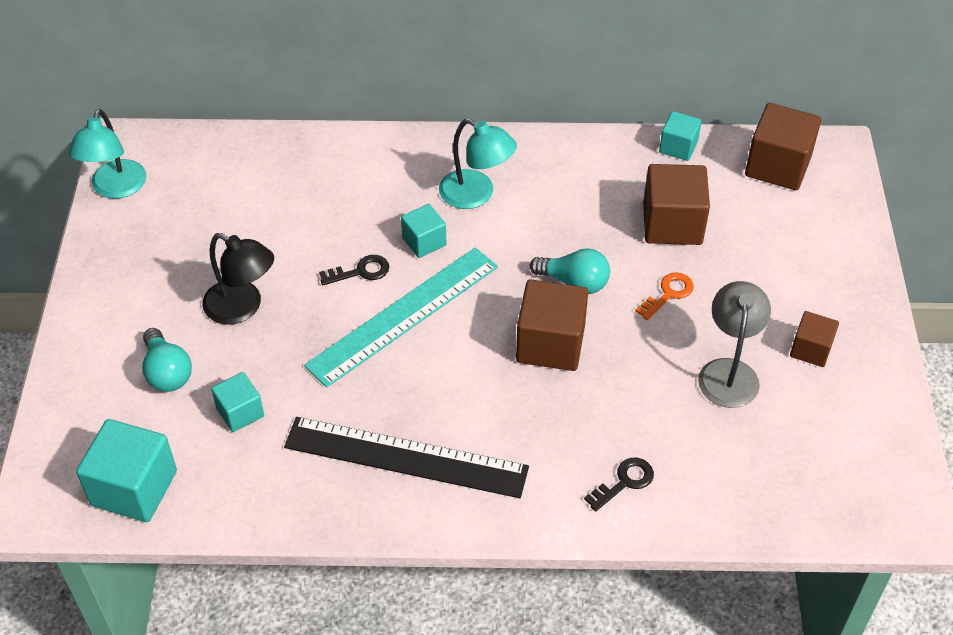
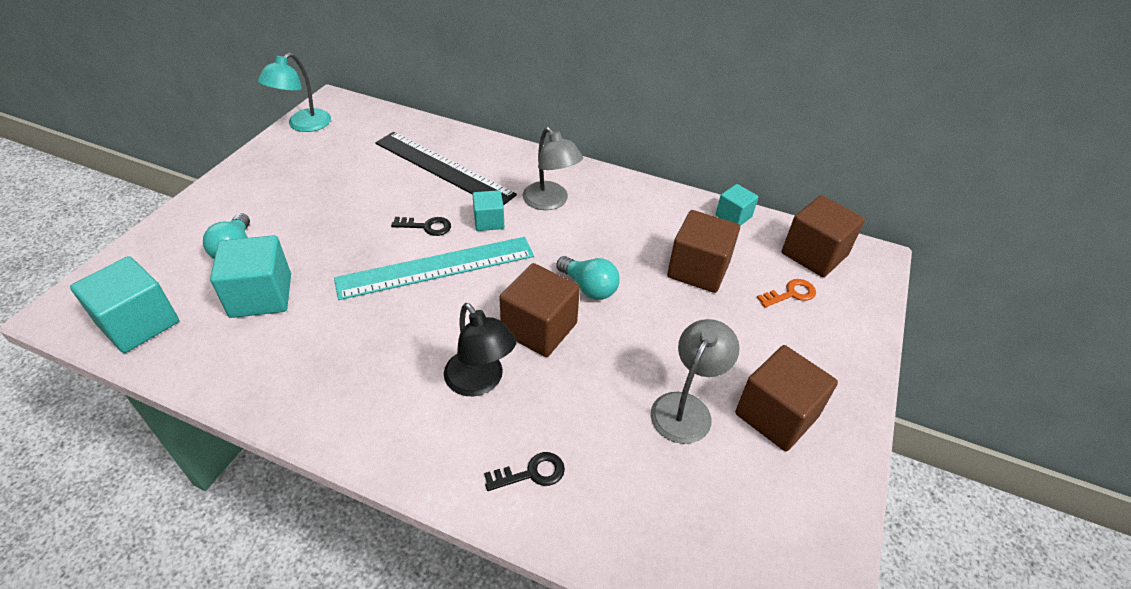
camera: 20 degrees right, 5 degrees down
black lamp [202,233,274,325] -> black lamp moved to [444,303,517,396]
turquoise cube [211,372,264,432] -> turquoise cube [210,235,291,318], size x1.74
black ruler [284,417,529,498] -> black ruler moved to [375,132,517,206]
turquoise lamp [439,119,517,209] -> grey lamp [523,127,583,210]
orange key [635,272,694,320] -> orange key moved to [757,279,816,307]
brown cube [790,311,839,367] -> brown cube [735,345,838,451], size x1.74

